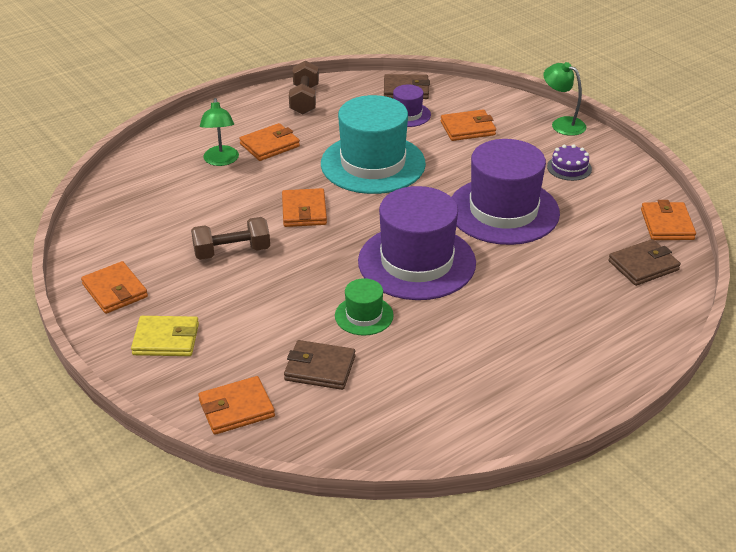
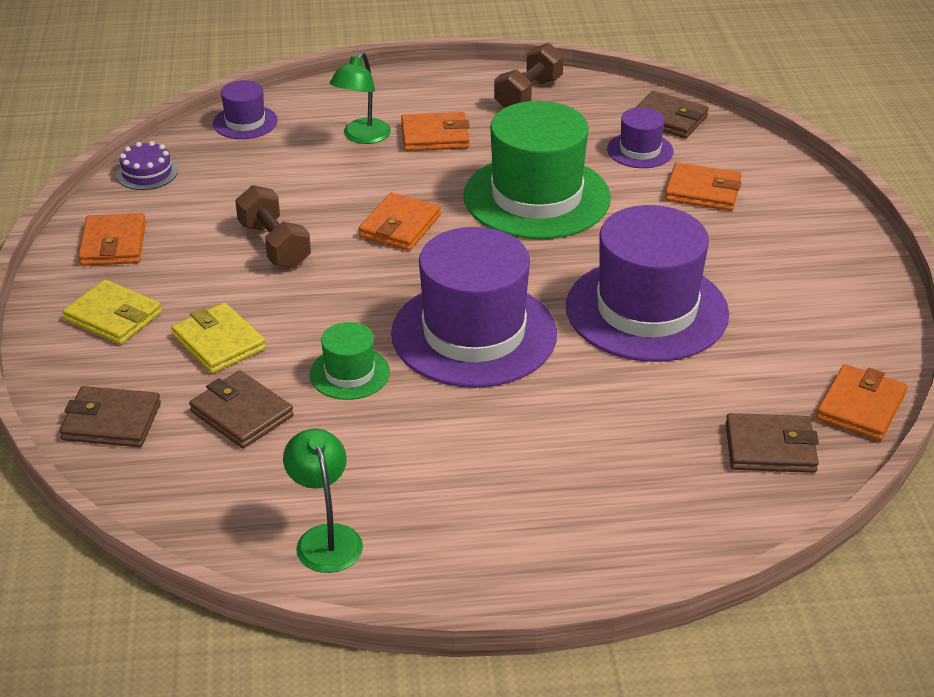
camera: 30 degrees right, 0 degrees up
brown dumbbell [191,217,270,260] -> brown dumbbell turned 45 degrees clockwise [235,185,311,268]
orange wallet [198,376,275,435] -> brown wallet [60,386,161,447]
turquoise hat [321,95,426,194] -> green hat [463,101,611,239]
green lamp [543,62,586,136] -> green lamp moved to [283,428,363,573]
purple cake [547,145,592,181] -> purple cake moved to [116,141,178,190]
none -> yellow wallet [171,303,266,374]
none -> purple hat [213,80,278,139]

